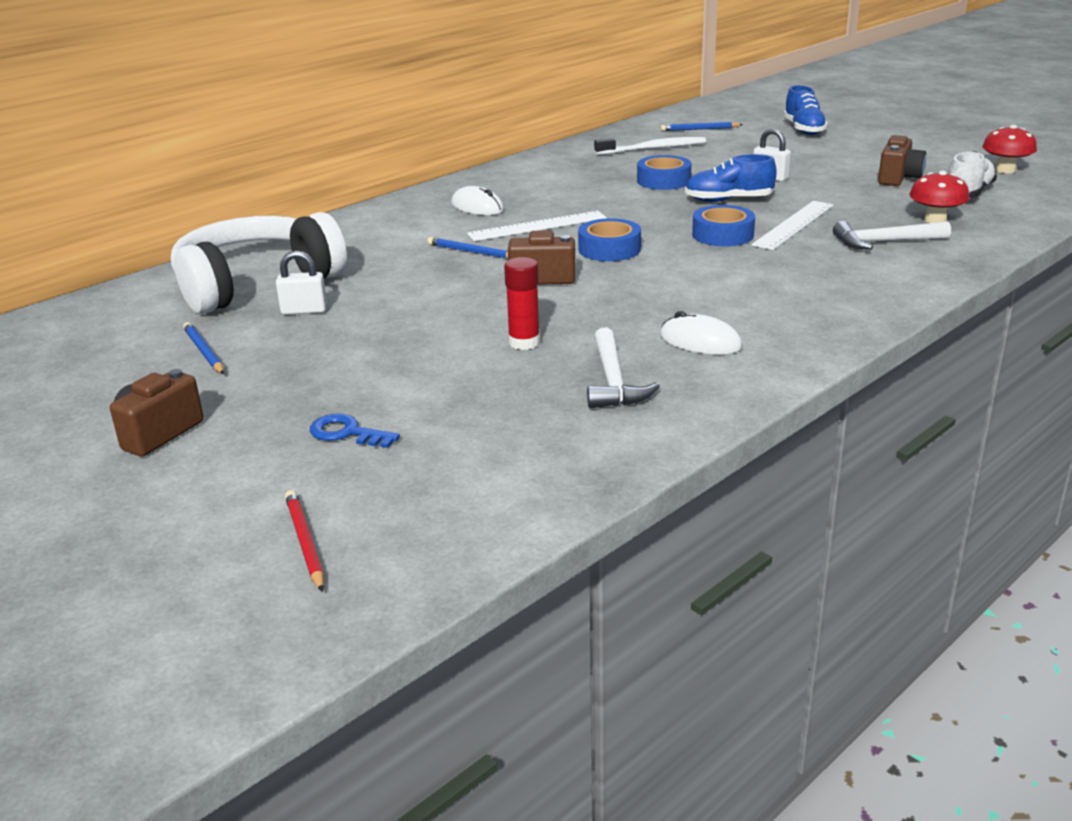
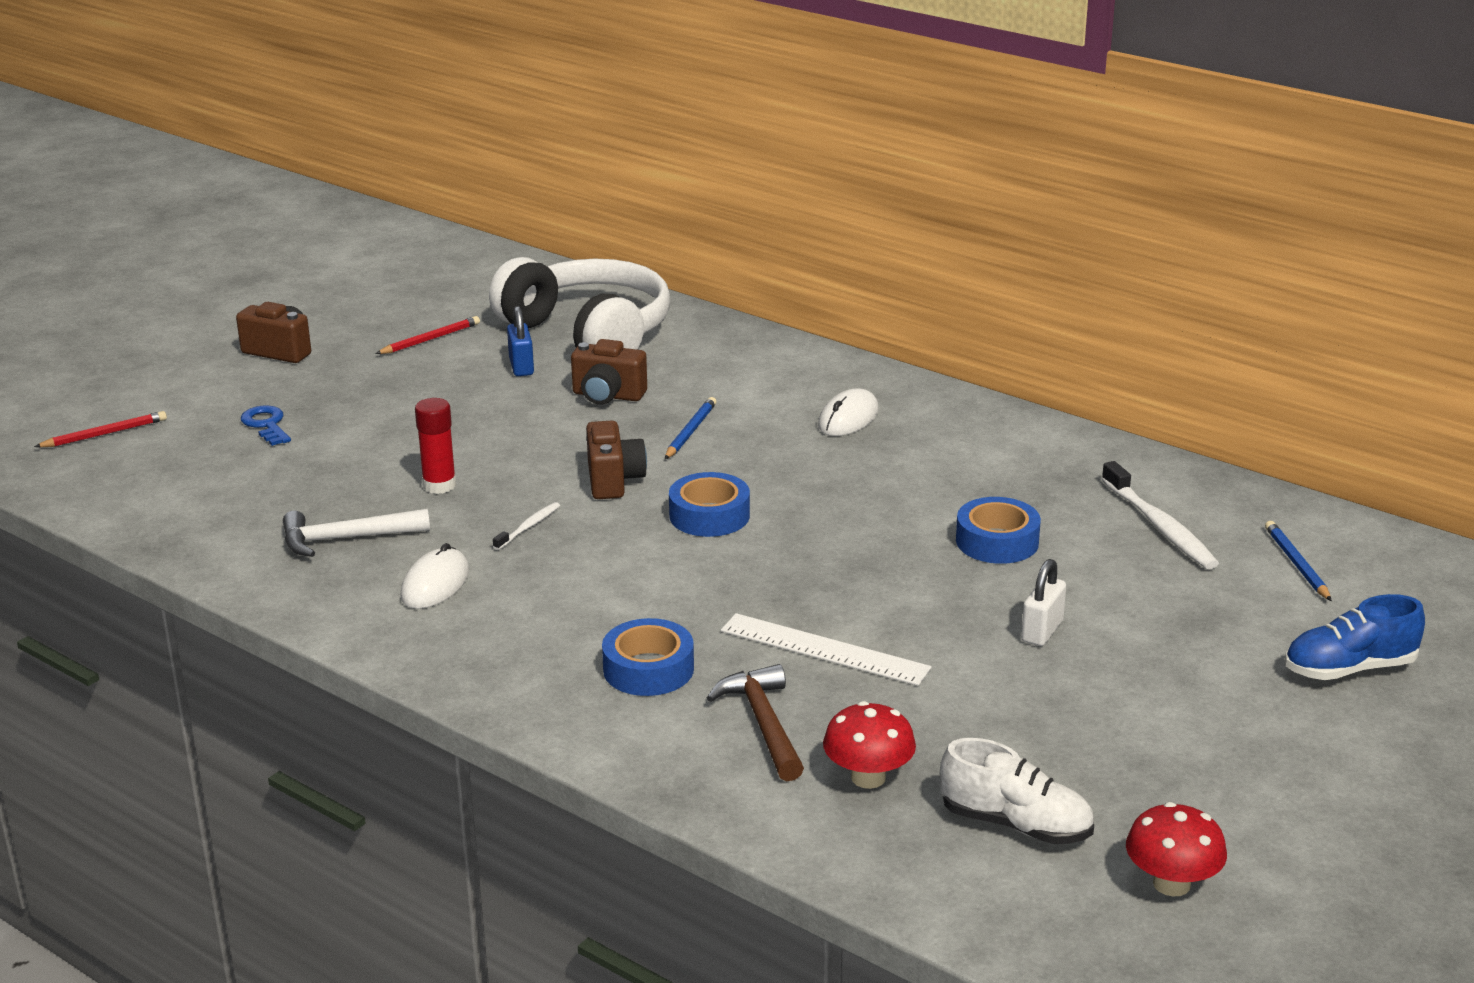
camera: 80 degrees right, 0 degrees up
blue pencil [183,322,224,374] -> red pencil [376,316,480,354]
white padlock [276,251,327,315] -> blue padlock [507,306,534,376]
blue key [310,414,400,448] -> blue key turned 45 degrees counterclockwise [241,405,291,446]
white ruler [467,211,607,241] -> none
blue shoe [685,154,777,202] -> none
blue tape [692,205,755,246] -> blue tape moved to [602,618,694,696]
white hammer [833,221,951,250] -> brown hammer [707,664,804,781]
brown camera [878,135,926,186] -> brown camera moved to [571,339,647,405]
none -> white toothbrush [493,502,560,550]

